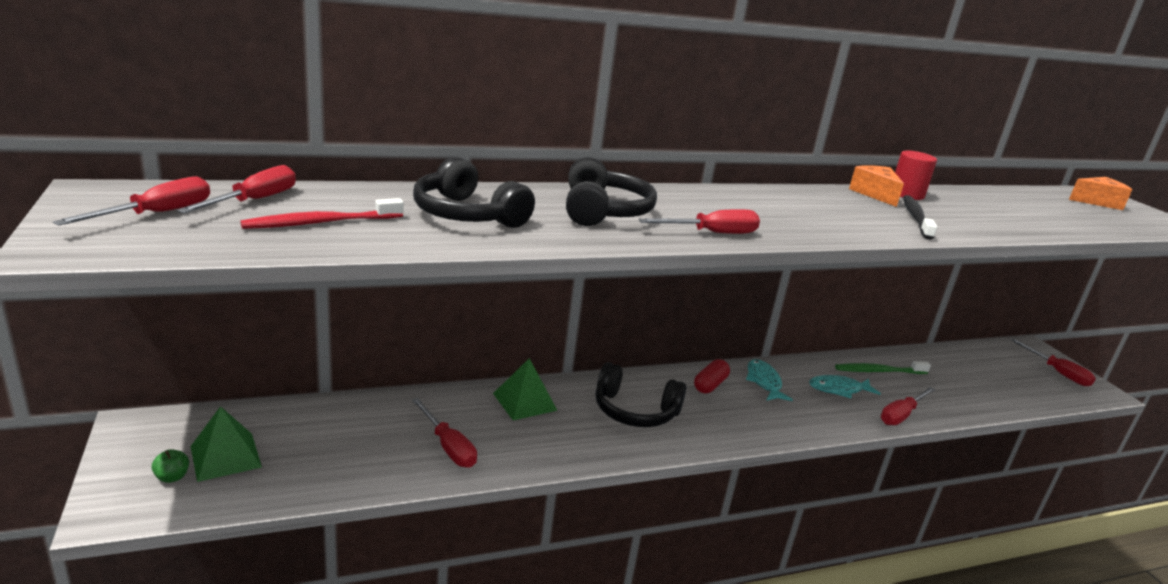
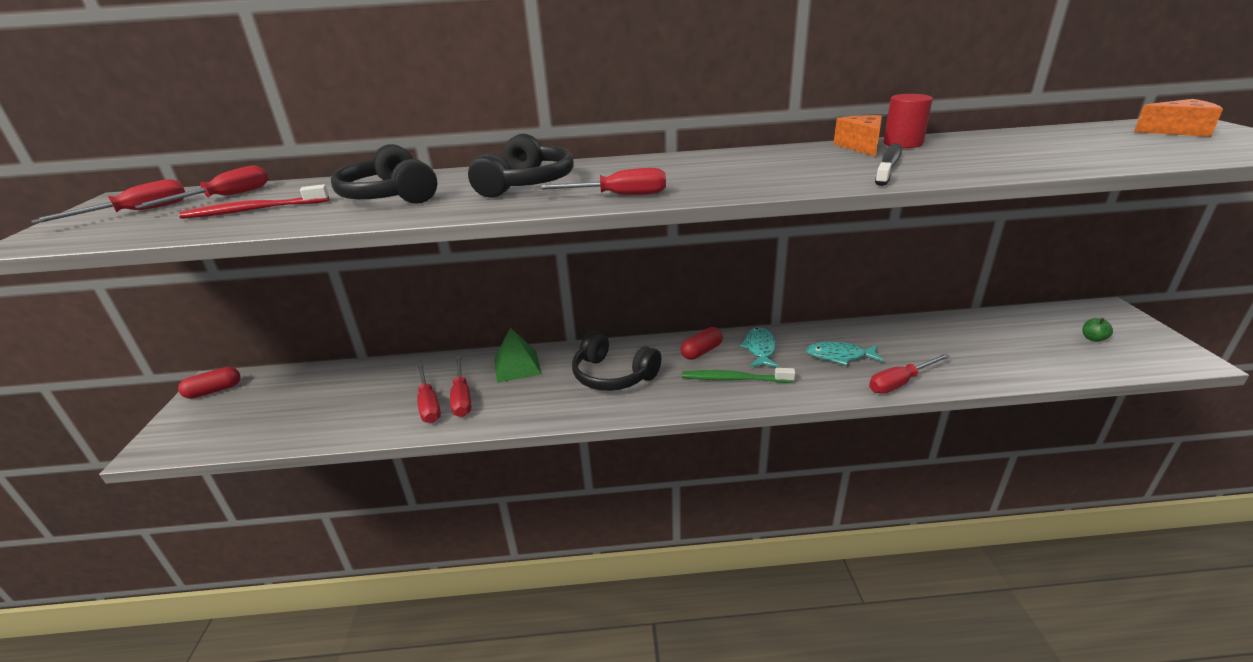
camera: 20 degrees right, 5 degrees up
green apple [152,449,189,483] -> green apple moved to [1082,318,1113,342]
green pyramid [191,406,262,482] -> none
green toothbrush [835,361,931,374] -> green toothbrush moved to [682,368,795,383]
red screwdriver [1011,339,1096,386] -> red screwdriver moved to [450,355,471,417]
none -> red capsule [178,367,241,399]

